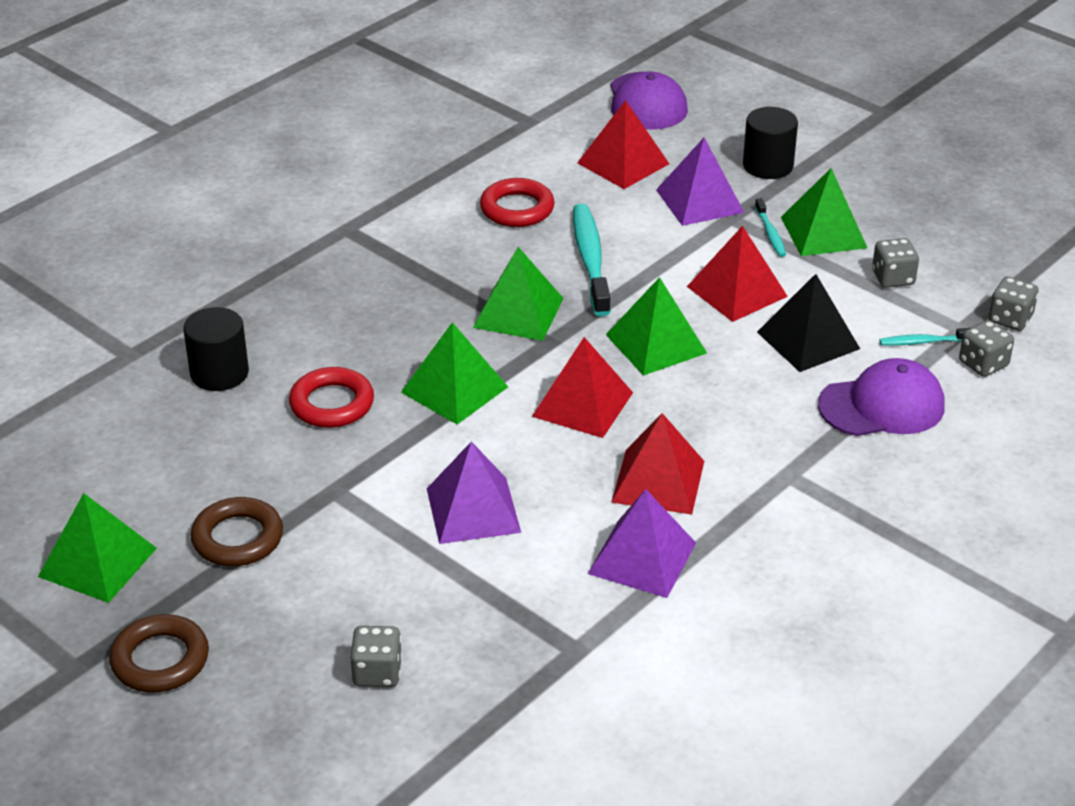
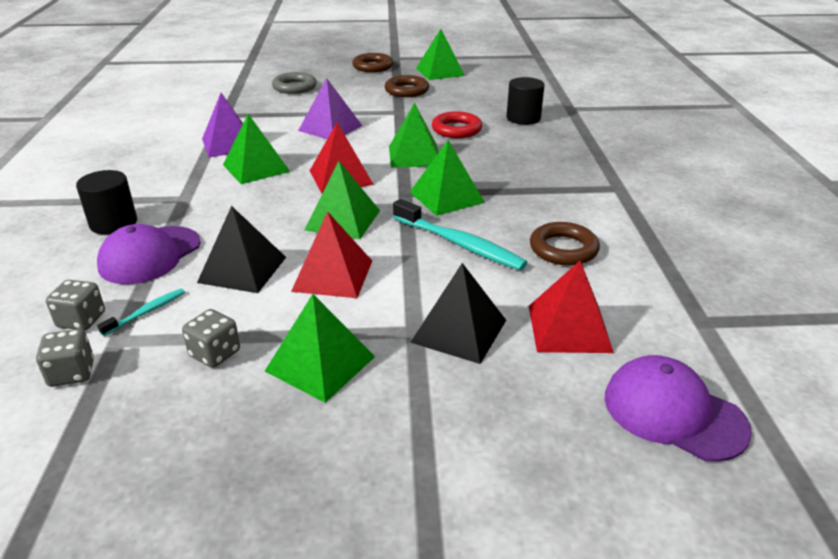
camera: 135 degrees right, 5 degrees down
grey dice [350,626,402,687] -> grey ring [272,72,317,94]
red ring [480,178,555,227] -> brown ring [530,222,600,266]
red pyramid [611,413,704,514] -> green pyramid [223,114,290,184]
purple pyramid [656,138,745,226] -> black pyramid [410,263,506,364]
black cylinder [743,107,798,179] -> black cylinder moved to [76,170,137,235]
turquoise toothbrush [755,198,786,257] -> none

